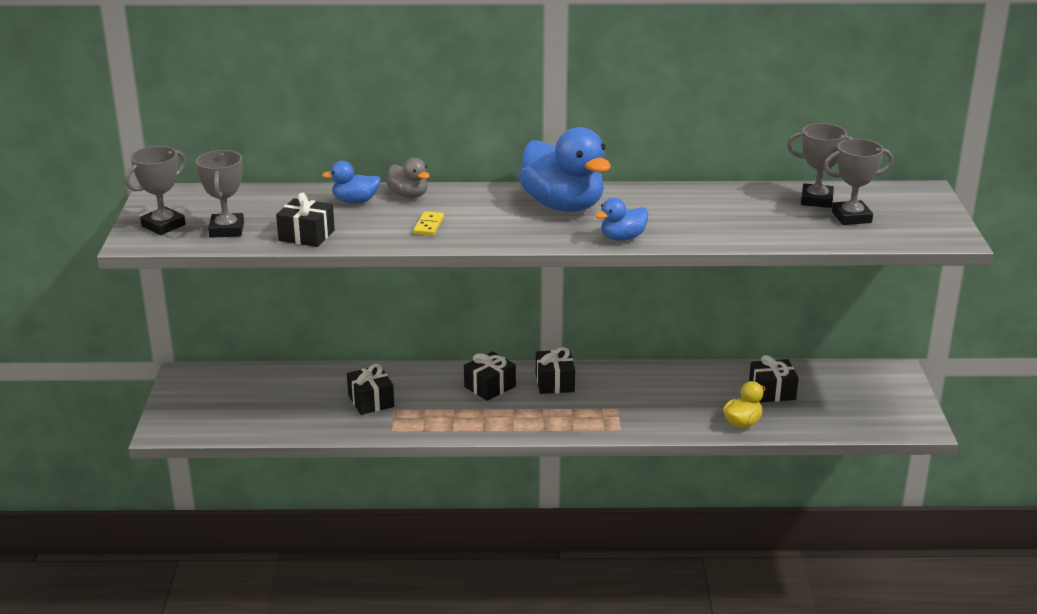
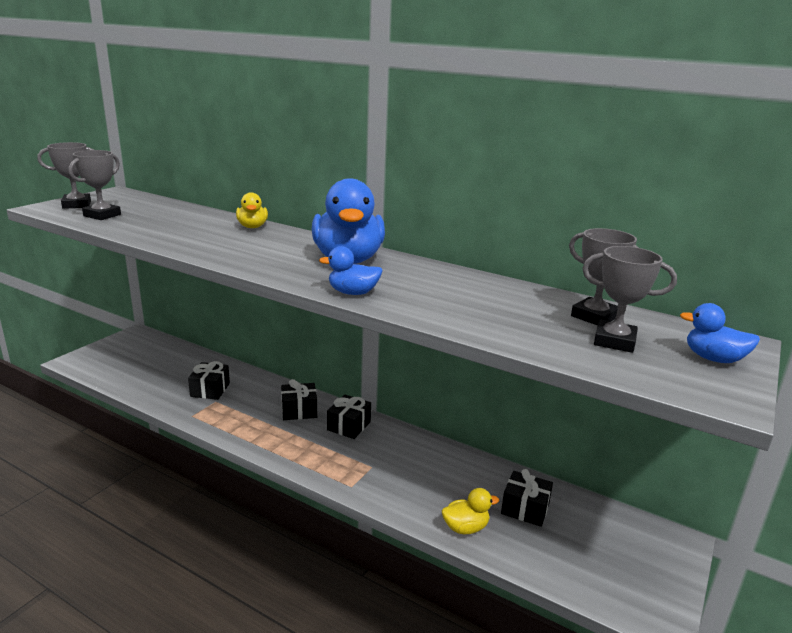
camera: 30 degrees right, 5 degrees down
black gift [276,192,335,247] -> none
blue duck [322,161,381,204] -> blue duck moved to [680,303,760,363]
grey duck [387,158,430,198] -> yellow duck [236,193,268,228]
yellow domino [413,211,444,236] -> none

